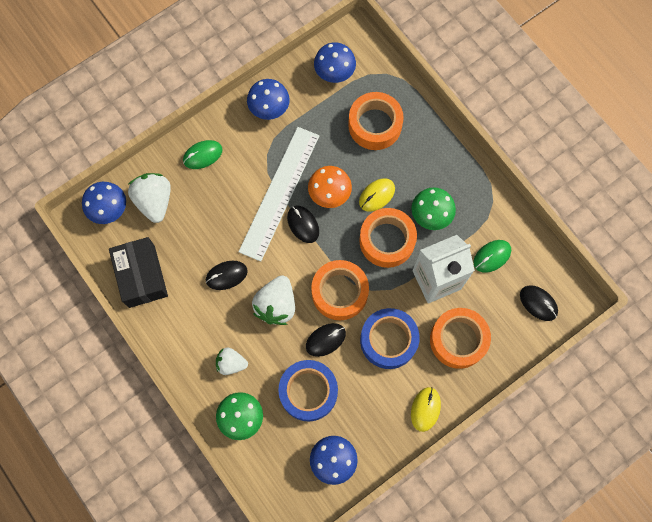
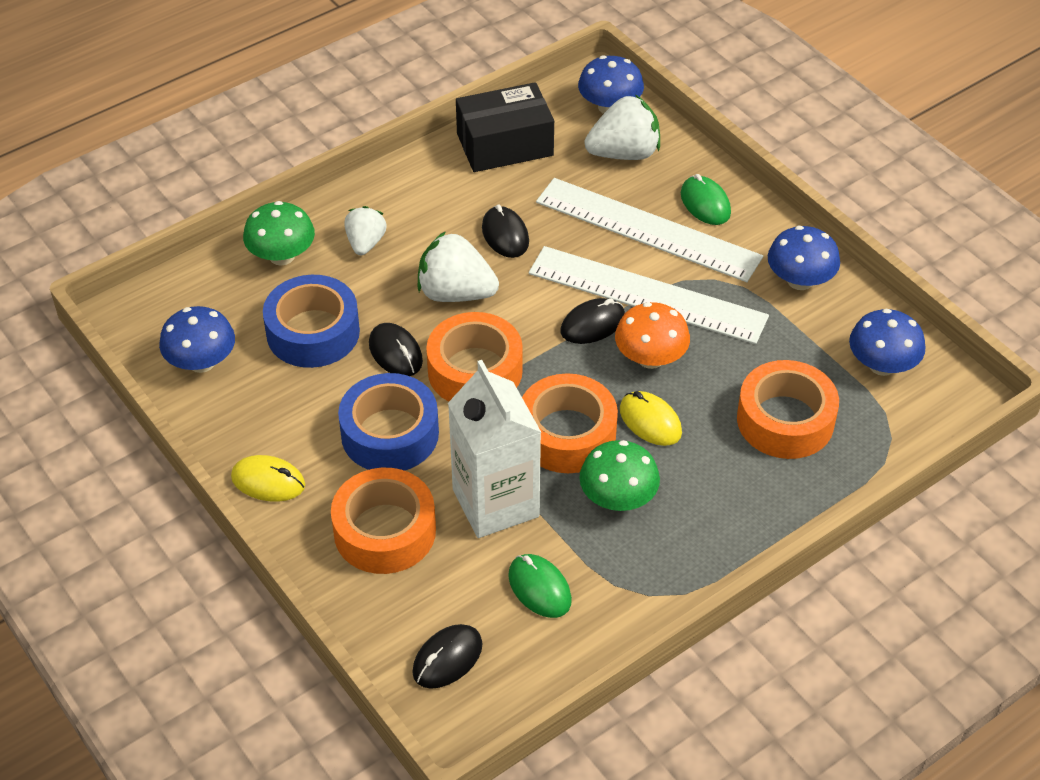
camera: 90 degrees right, 25 degrees down
none -> white ruler [536,178,763,282]

